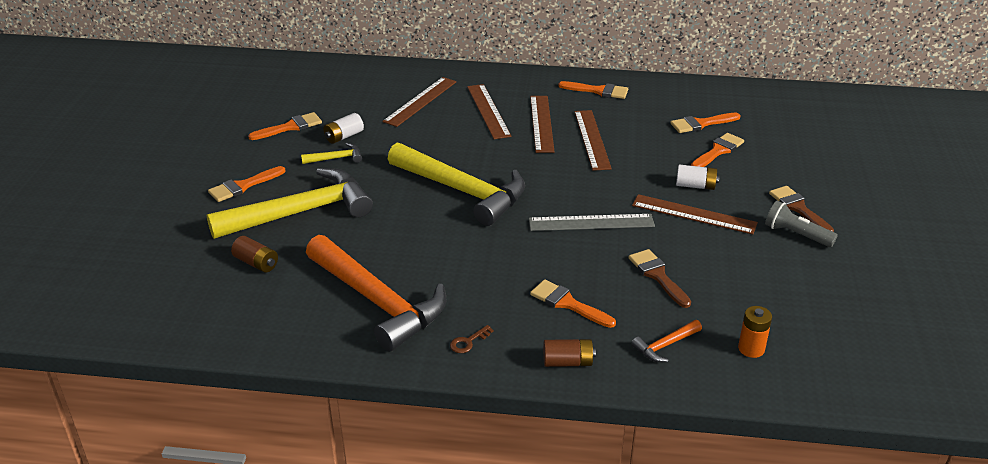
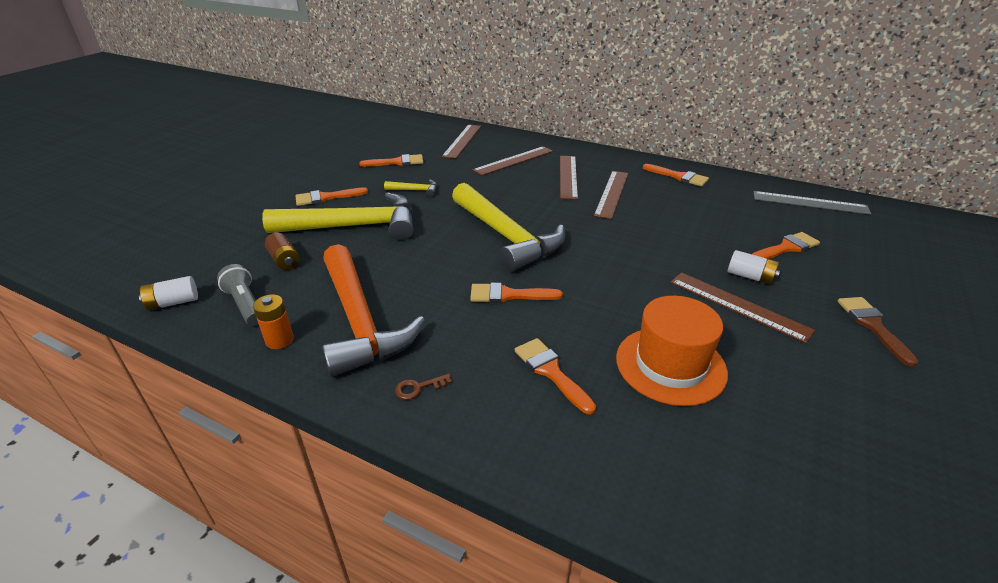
camera: 20 degrees right, 0 degrees up
white battery [323,113,364,144] -> white battery moved to [139,276,198,310]
grey ruler [529,214,655,231] -> grey ruler moved to [754,191,871,215]
brown battery [543,339,596,367] -> none
brown ruler [574,110,612,171] -> brown ruler moved to [442,124,481,159]
brown brush [629,249,691,308] -> orange hat [616,296,728,406]
orange hammer [631,320,702,362] -> none
orange brush [670,113,740,133] -> orange brush moved to [470,282,563,303]
orange battery [738,306,772,358] -> orange battery moved to [253,295,294,349]
grey flashlight [765,201,838,247] -> grey flashlight moved to [217,264,258,326]

